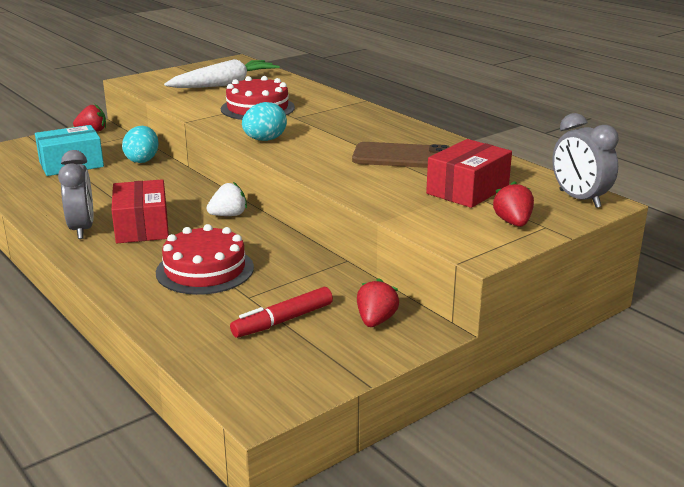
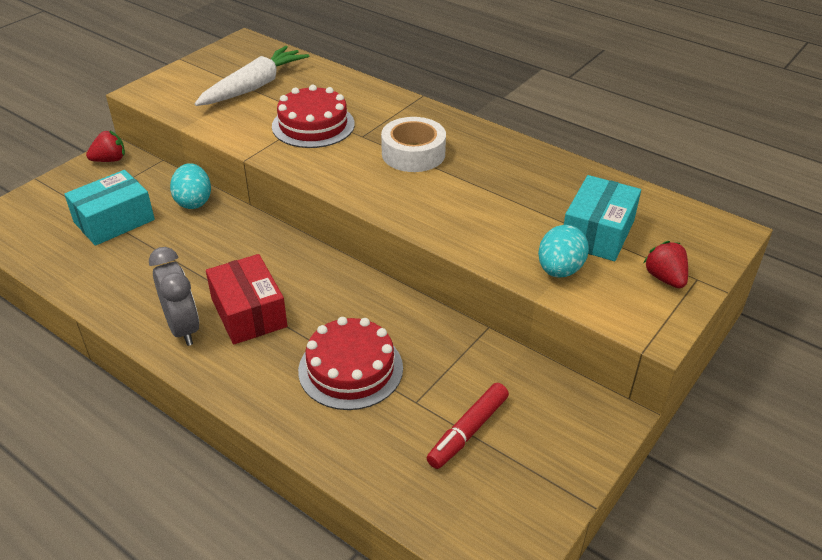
camera: 15 degrees left, 15 degrees up
white strawberry [207,182,247,216] -> none
turquoise egg [242,102,287,141] -> turquoise egg moved to [538,225,589,278]
brown phone [352,142,449,168] -> none
red strawberry [357,278,399,327] -> none
red box [426,139,512,208] -> turquoise box [564,175,641,261]
grey clock [552,113,619,208] -> none
none -> white tape [381,117,446,172]

